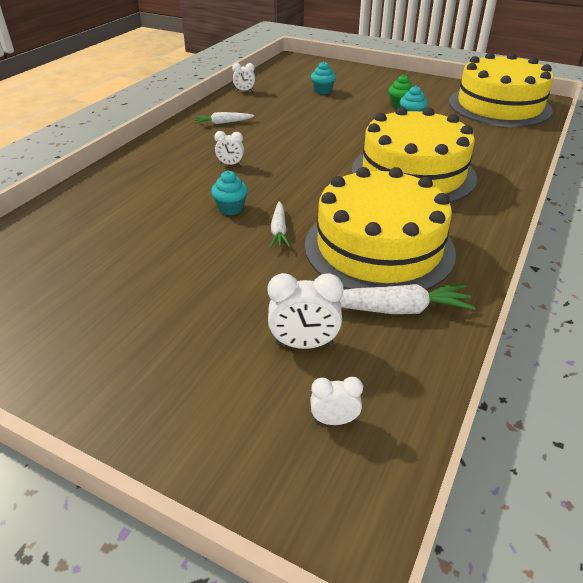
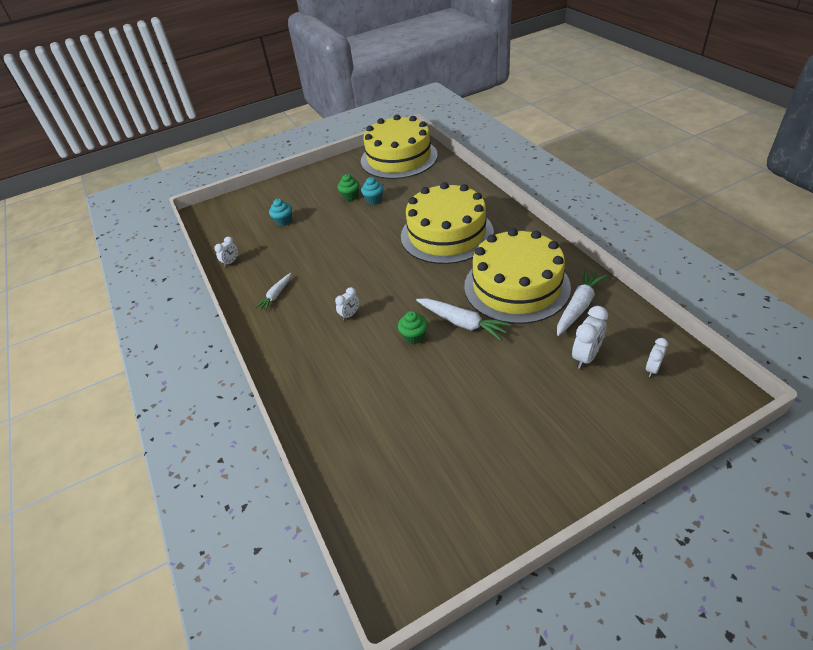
camera: 50 degrees left, 5 degrees up
turquoise cupcake [211,171,248,215] -> green cupcake [398,311,428,344]
white carrot [270,202,290,248] -> white carrot [416,298,511,341], size x1.63

